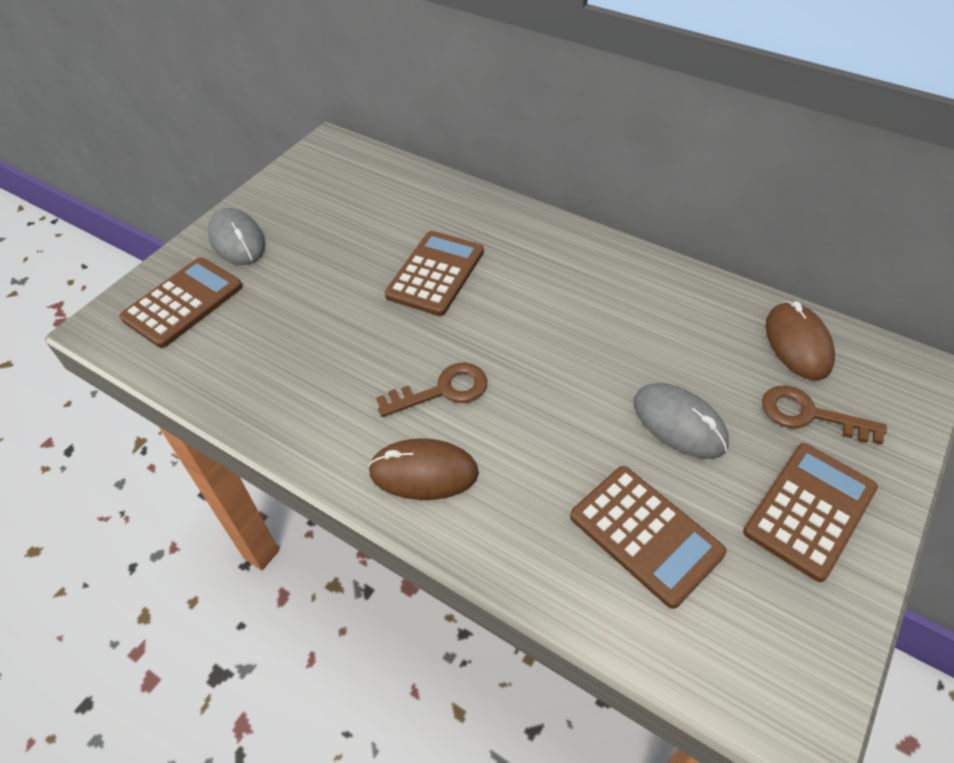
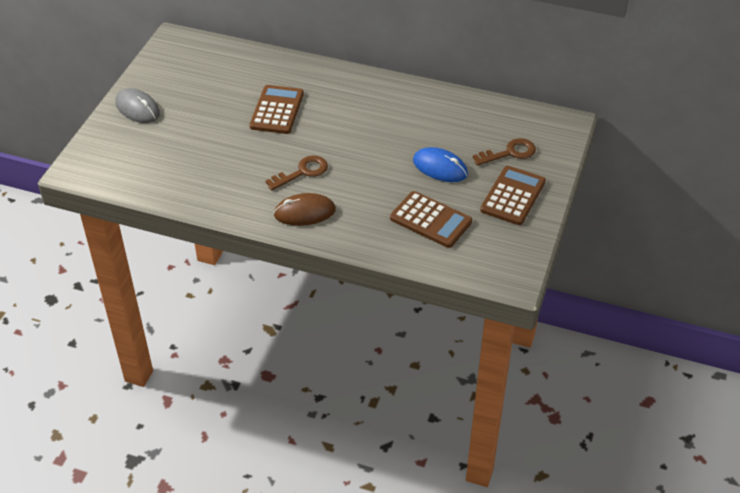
camera: 15 degrees left, 5 degrees down
brown calculator [119,257,243,348] -> none
grey mouse [634,383,729,459] -> blue mouse [413,147,468,182]
brown key [762,386,887,445] -> brown key turned 150 degrees clockwise [473,138,536,166]
brown mouse [766,301,835,380] -> none

